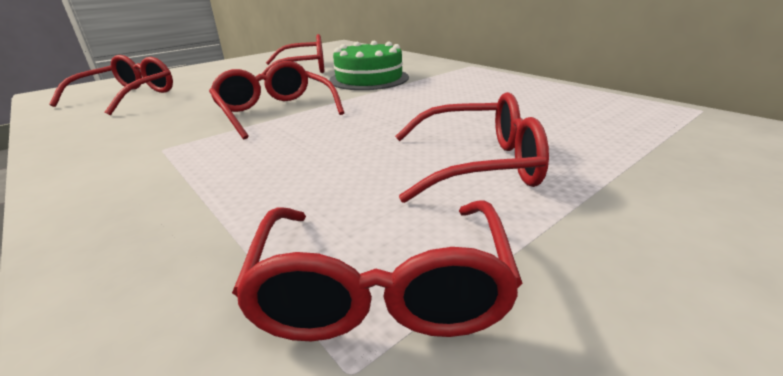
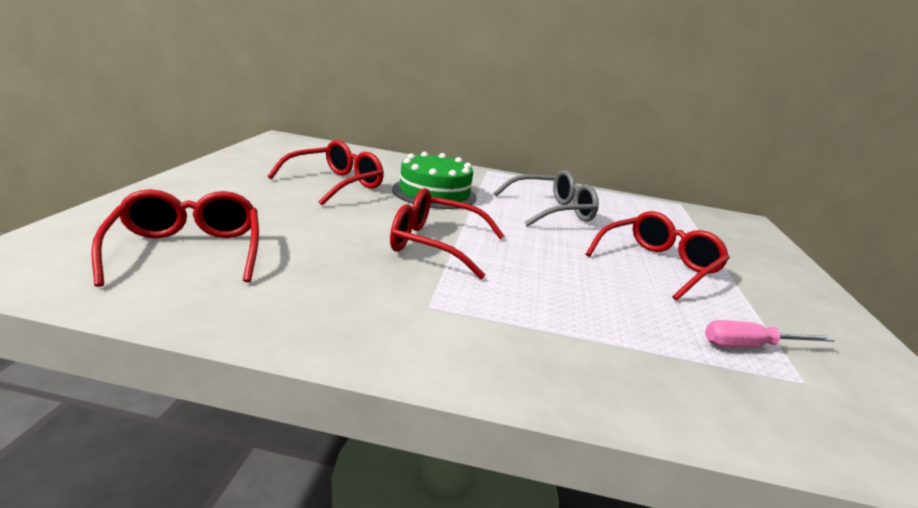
camera: 45 degrees left, 5 degrees down
red glasses [232,200,522,341] -> pink screwdriver [705,320,835,348]
none -> grey glasses [494,170,599,227]

